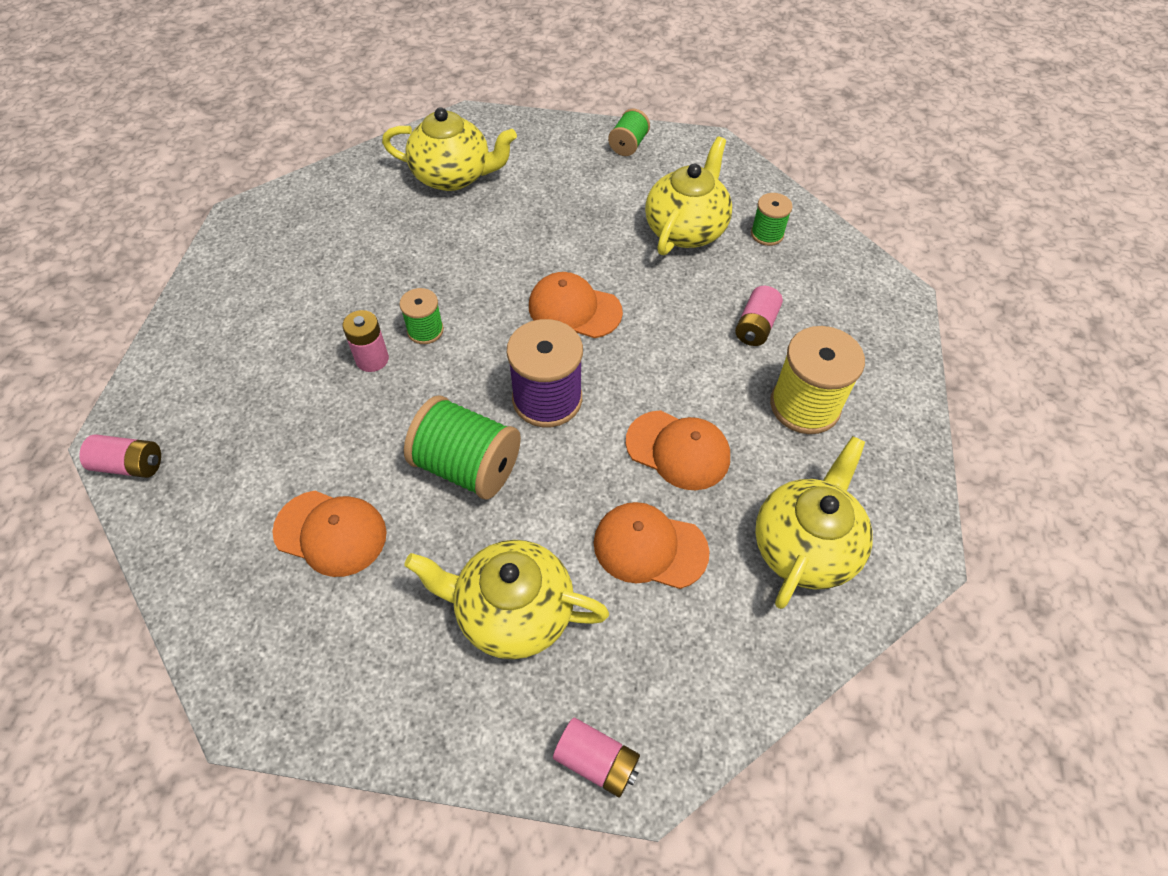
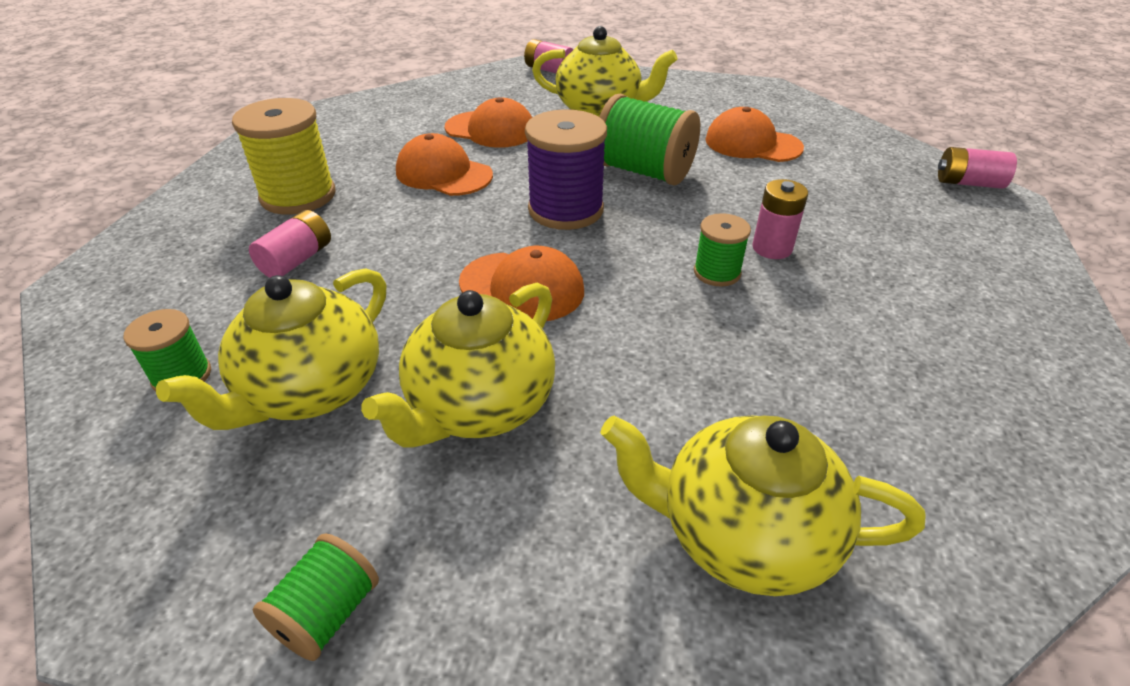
camera: 175 degrees left, 15 degrees down
yellow teapot [755,436,873,609] -> yellow teapot moved to [361,283,555,447]

